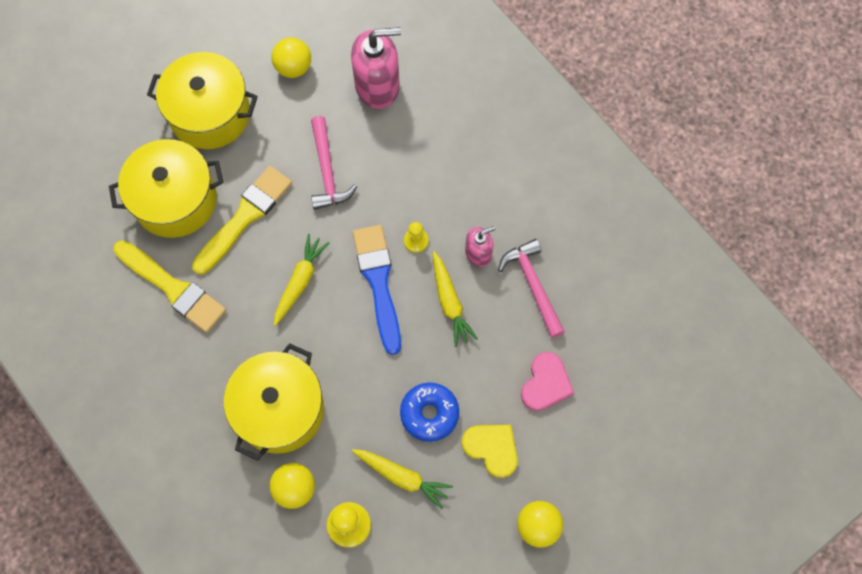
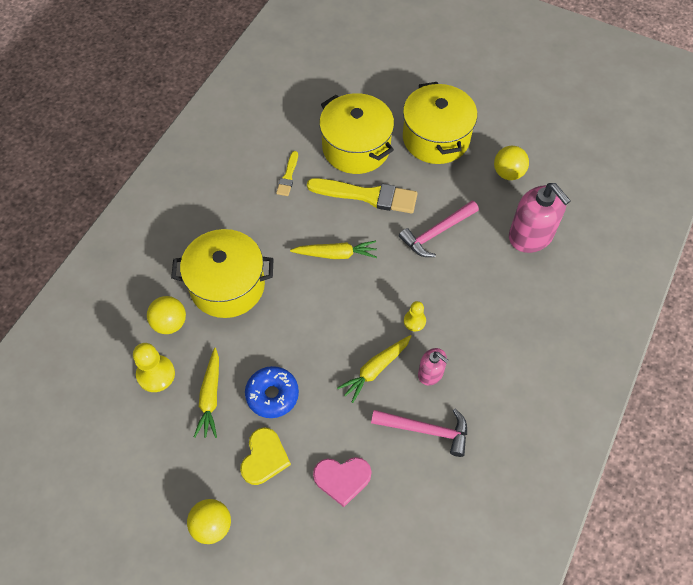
camera: 65 degrees right, 10 degrees down
yellow brush [113,240,226,333] -> yellow brush [276,151,298,196], size x0.50
blue brush [353,225,401,355] -> none
pink hammer [498,239,565,338] -> pink hammer turned 60 degrees clockwise [371,409,467,457]

